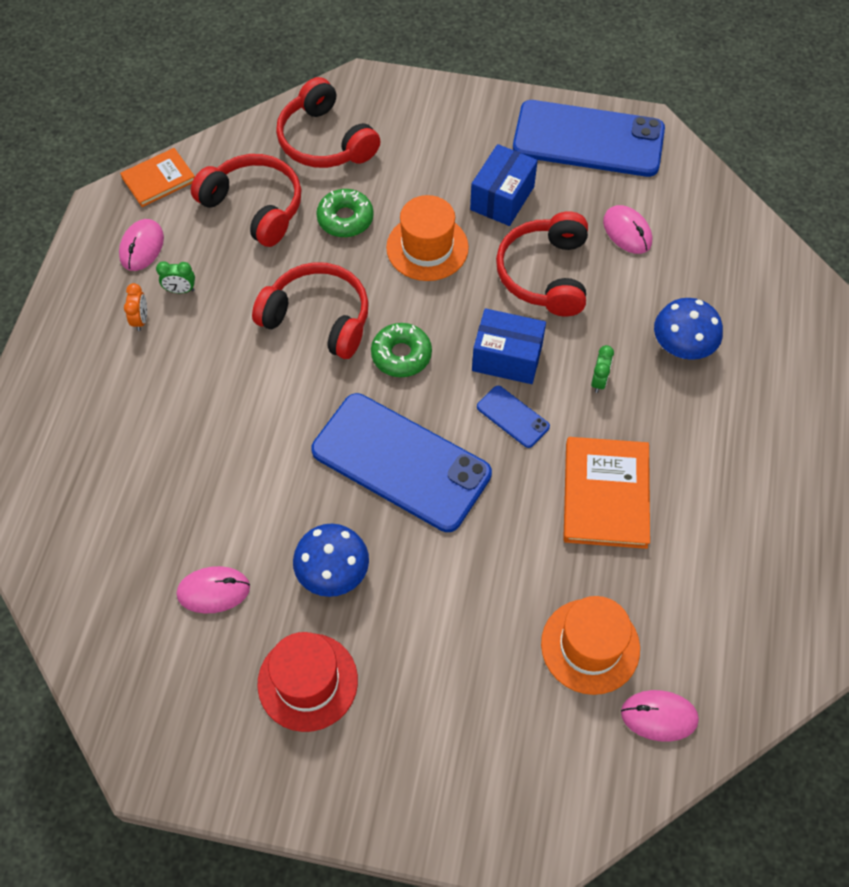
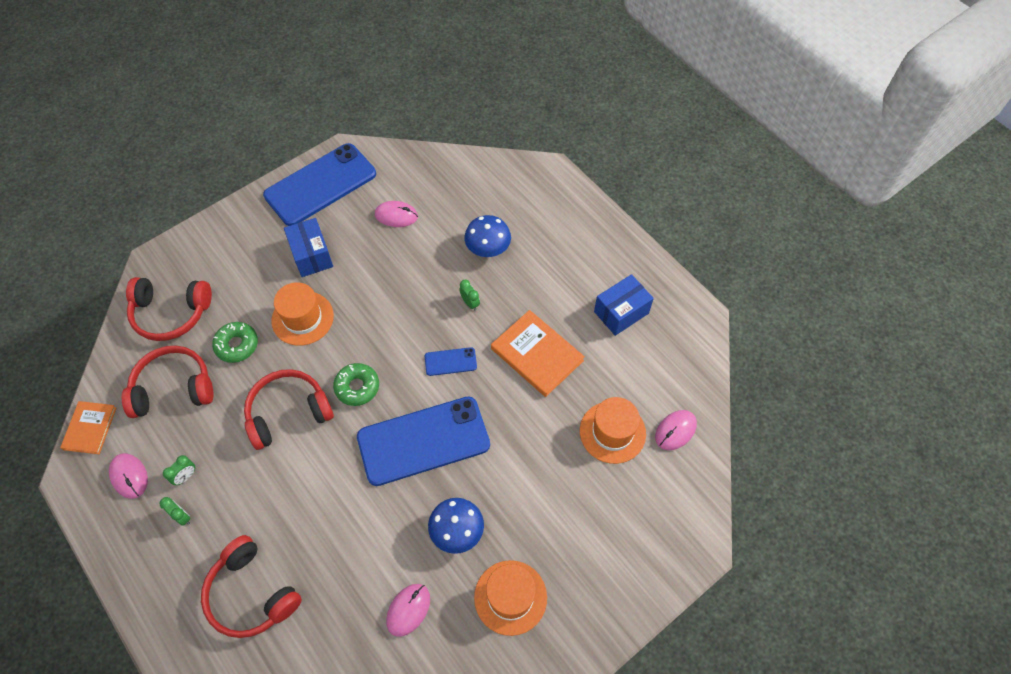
camera: 50 degrees left, 0 degrees up
orange clock [124,283,147,331] -> green clock [160,497,190,526]
red hat [257,632,358,732] -> orange hat [474,560,547,636]
blue box [472,308,546,384] -> blue box moved to [594,274,654,336]
red headphones [496,212,588,316] -> red headphones moved to [201,535,302,638]

